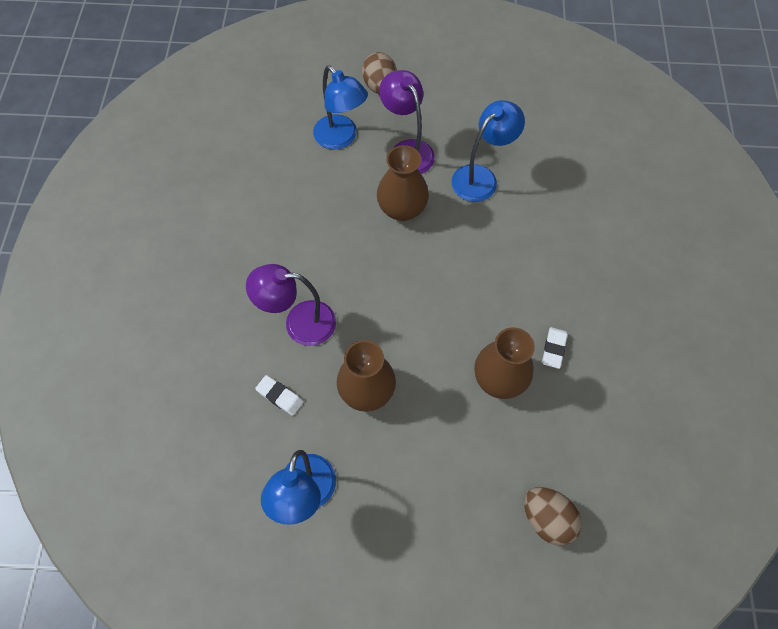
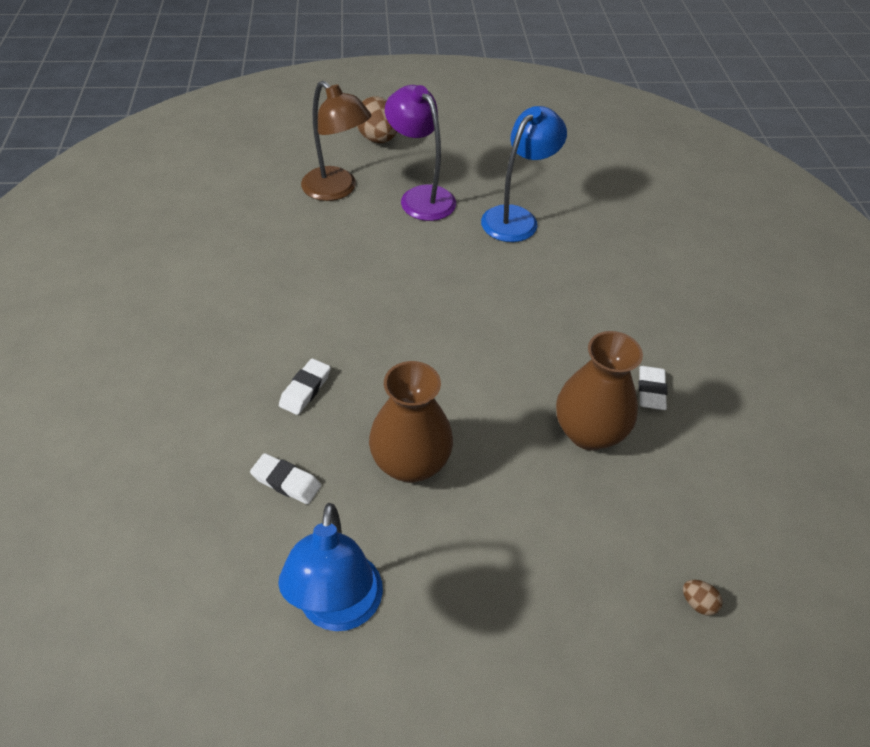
camera: 10 degrees left, 15 degrees down
purple lamp [246,264,336,346] -> white eraser [279,358,331,415]
blue lamp [313,65,368,149] -> brown lamp [301,81,371,201]
brown vase [377,145,429,221] -> none
brown egg [524,487,582,546] -> brown egg [683,580,723,616], size x0.44

